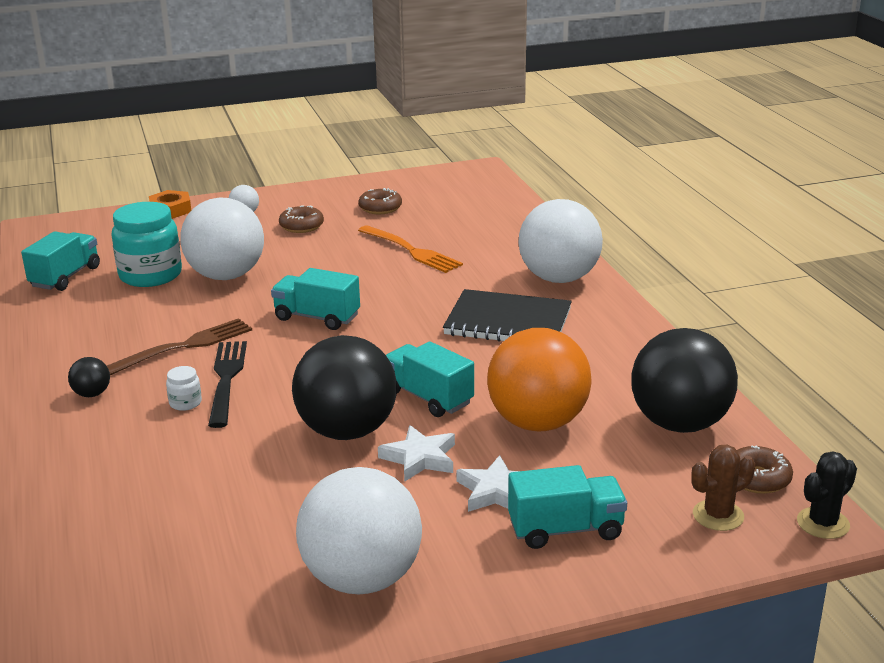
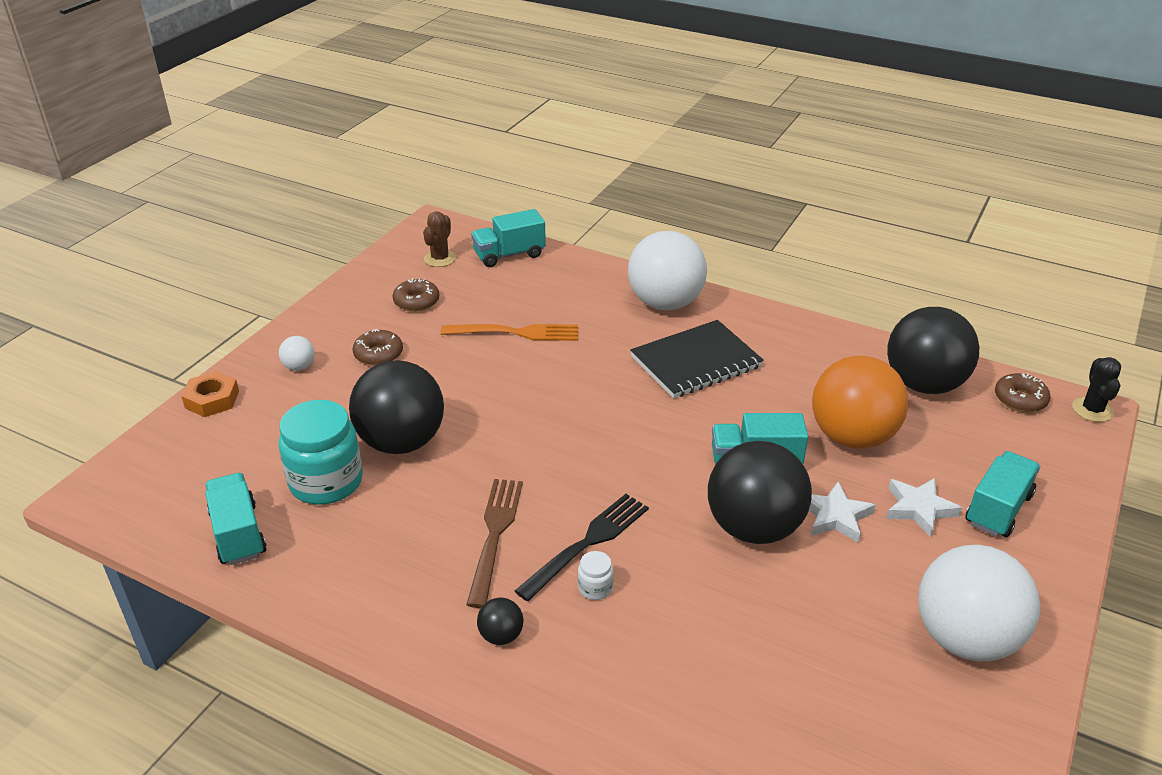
camera: 45 degrees left, 10 degrees up
white ball [180,197,264,280] -> black ball [349,360,444,454]
black fork [208,341,247,428] -> black fork turned 90 degrees clockwise [515,494,649,601]
turquoise truck [271,268,360,330] -> turquoise truck moved to [471,209,546,267]
brown cactus [691,445,755,531] -> brown cactus moved to [423,211,456,267]

